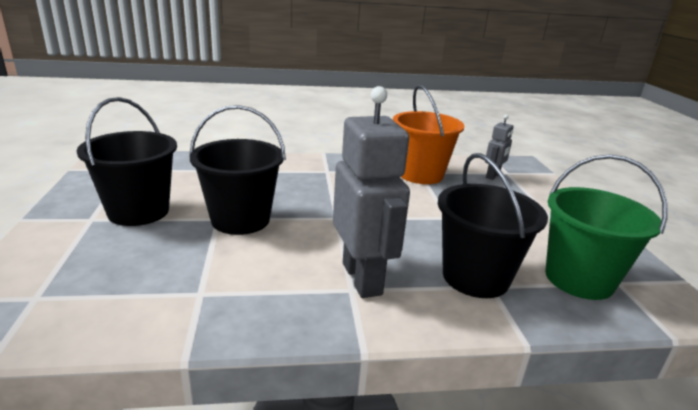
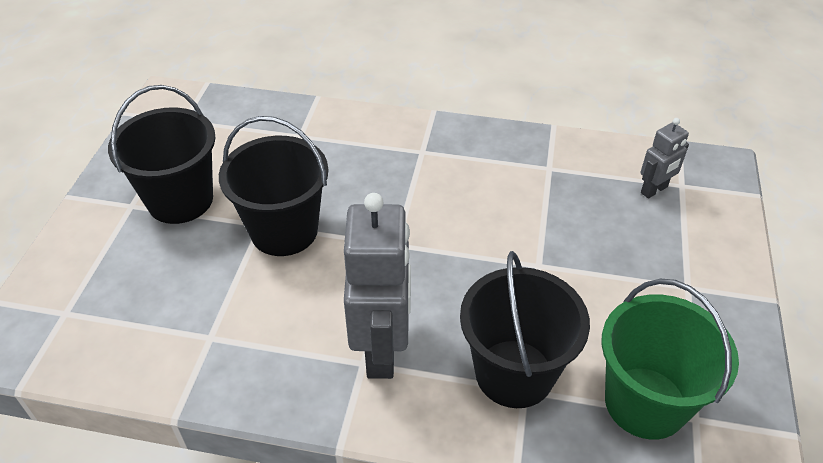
camera: 20 degrees right, 20 degrees up
orange bucket [393,85,465,184] -> none

